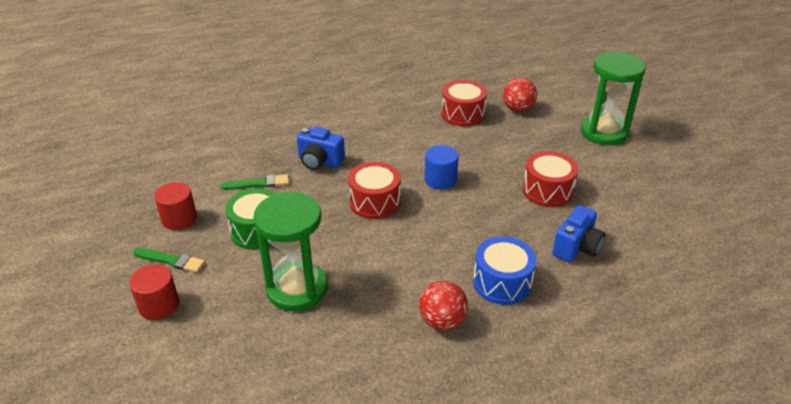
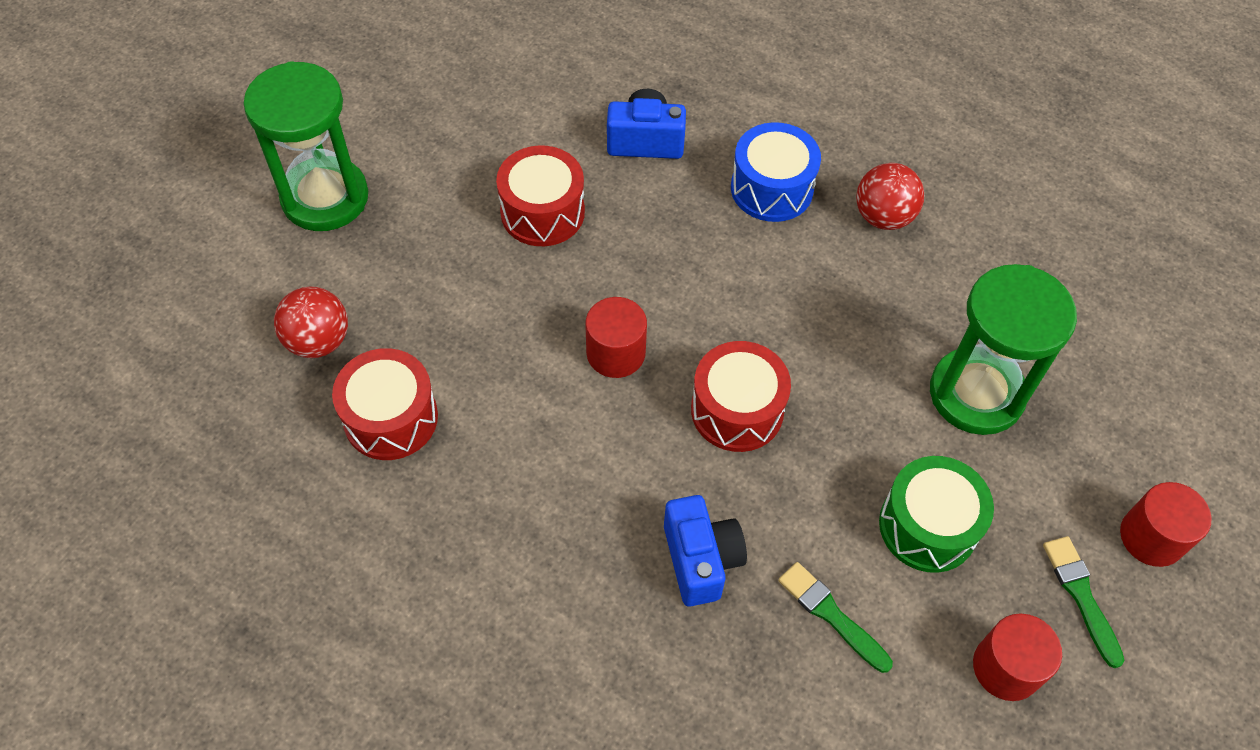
camera: 125 degrees left, 20 degrees up
blue cylinder [425,145,459,190] -> red cylinder [585,297,647,378]

